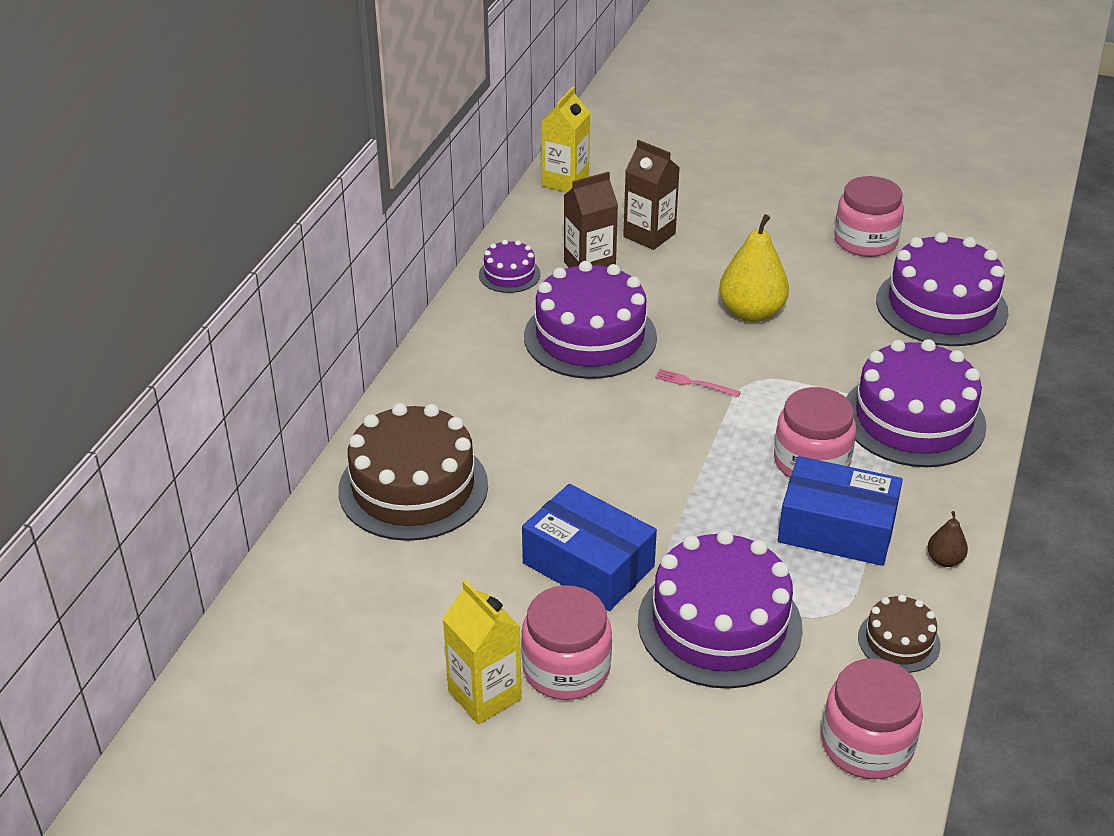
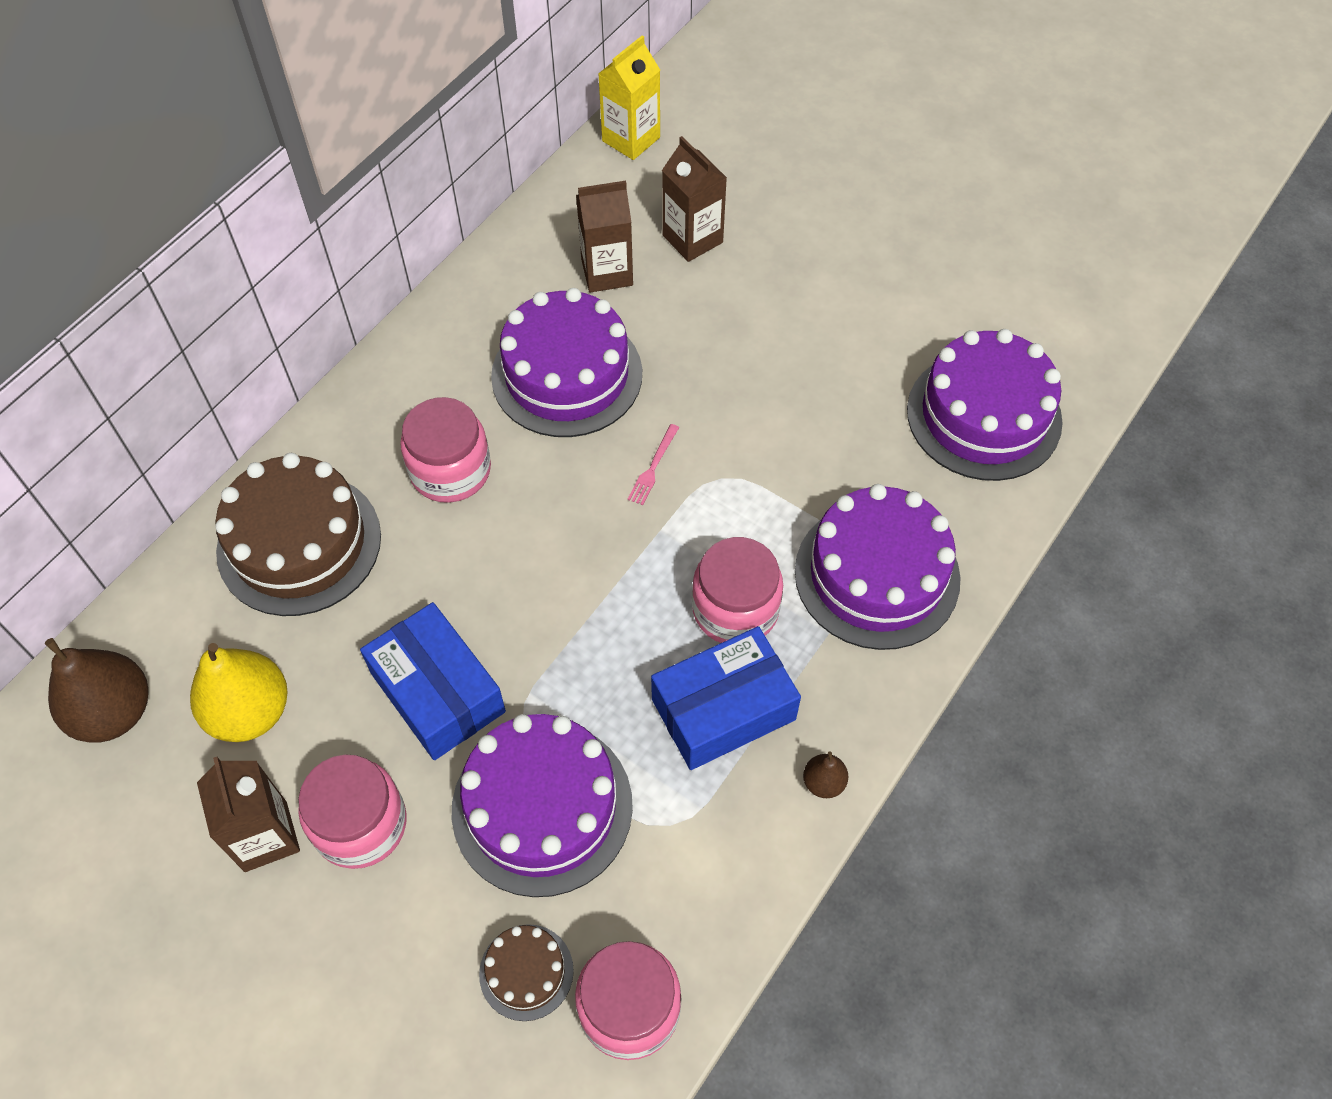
camera: 15 degrees right, 20 degrees up
yellow carton [443,580,522,724] -> brown carton [197,757,300,872]
purple cake [479,240,540,293] -> none
pink fork [655,369,741,397] -> pink fork turned 105 degrees counterclockwise [627,424,679,505]
yellow pear [719,214,789,322] -> yellow pear moved to [190,643,288,742]
blue box [778,456,903,566] -> blue box turned 60 degrees counterclockwise [651,626,801,770]
pink jar [834,176,904,257] -> pink jar moved to [400,397,491,503]
brown cake [858,595,941,673] -> brown cake moved to [479,924,574,1021]
none -> brown pear [45,638,148,743]

